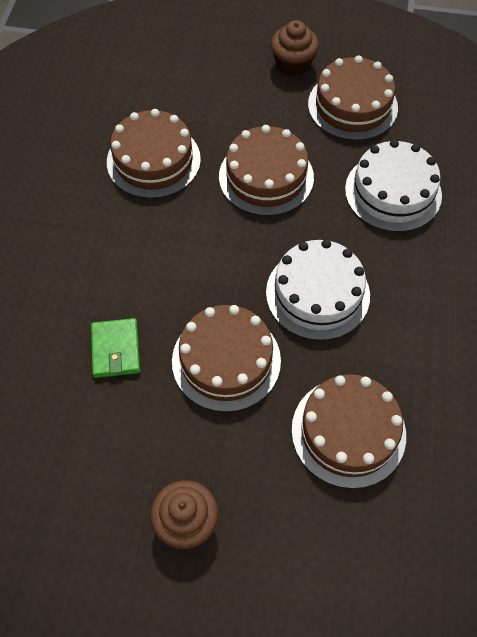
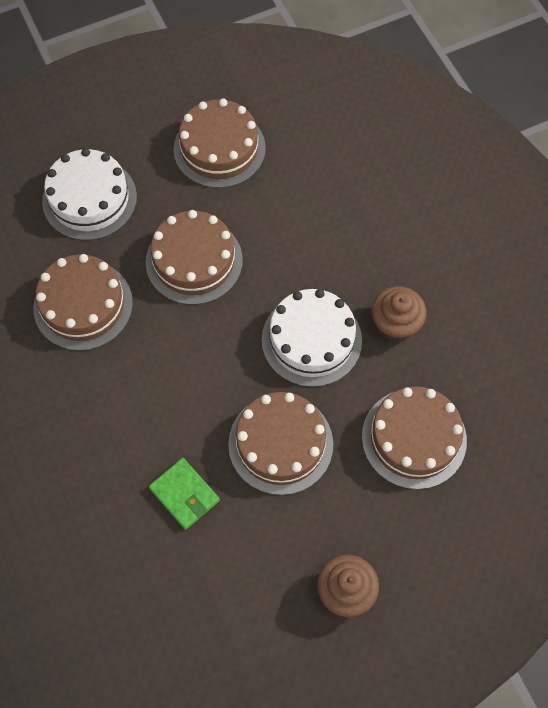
camera: 35 degrees left, 5 degrees up
brown cupcake [271,20,319,76] -> brown cupcake moved to [371,286,427,341]
white cake [345,139,442,232] -> white cake moved to [42,148,137,240]

